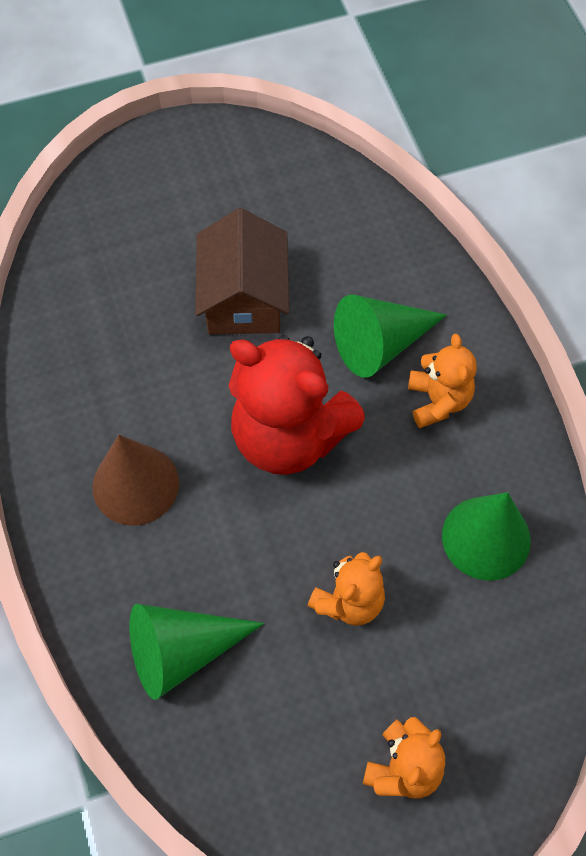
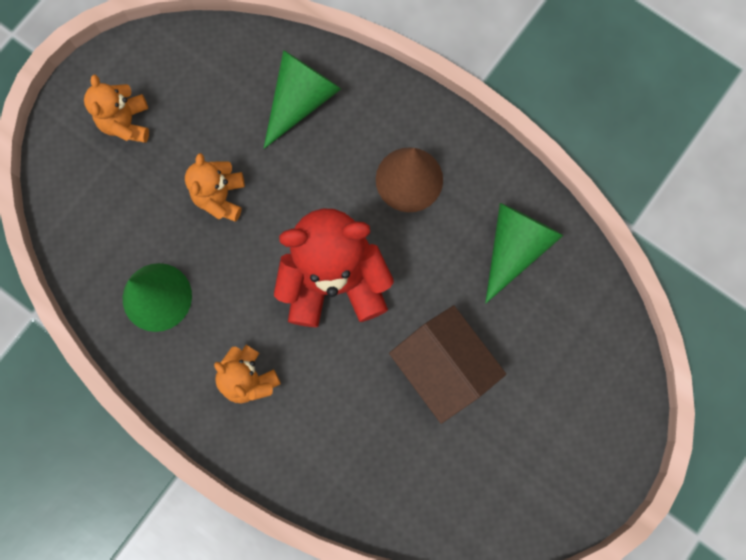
camera: 145 degrees right, 15 degrees up
green cone [334,295,447,378] -> green cone moved to [485,203,563,303]

